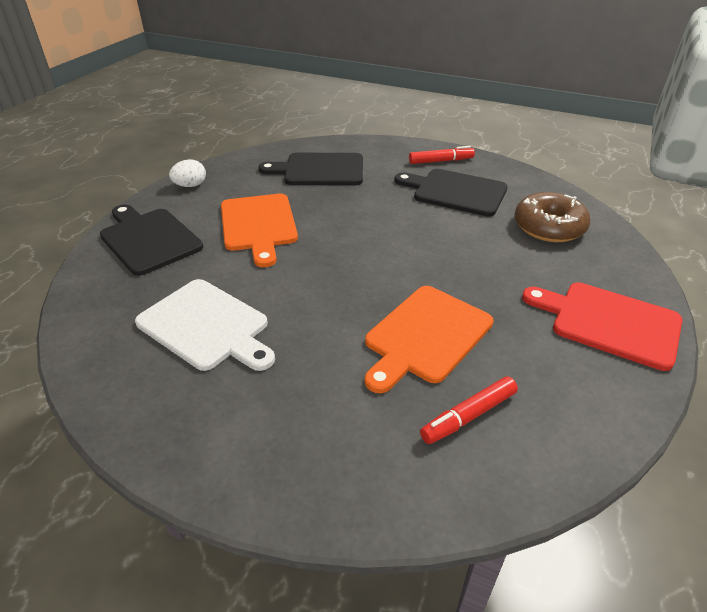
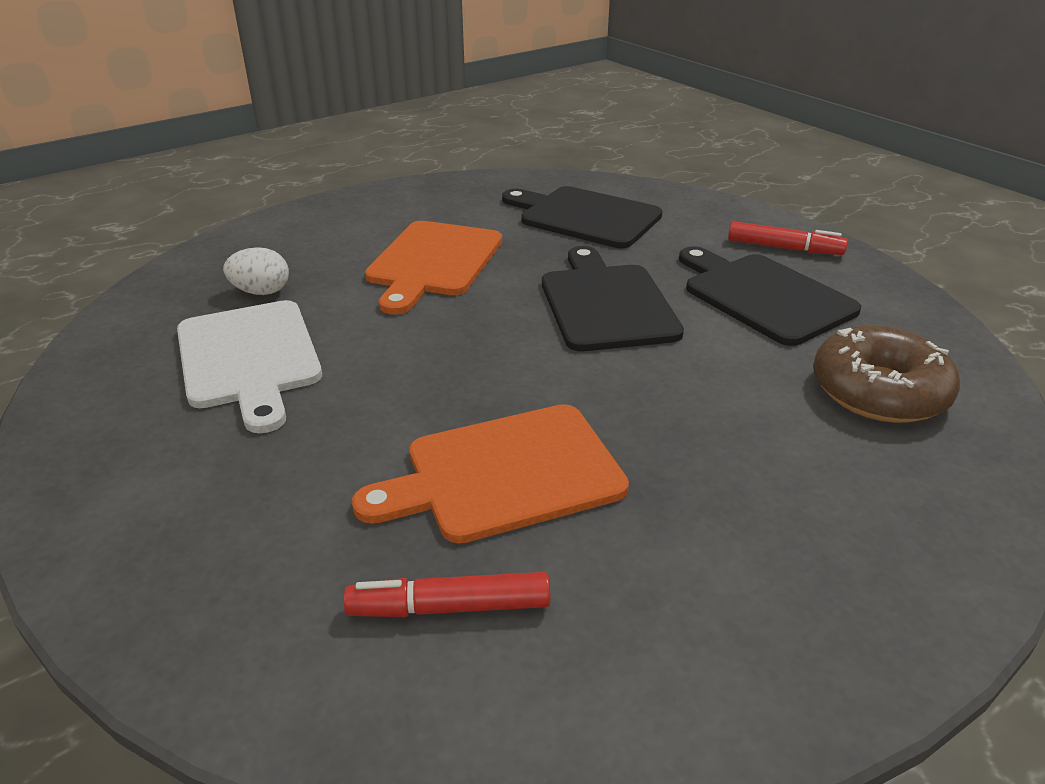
camera: 30 degrees right, 5 degrees down
black cutting board [100,204,203,276] -> black cutting board moved to [542,246,684,351]
white egg [169,159,206,187] -> white egg moved to [223,247,289,295]
red cutting board [522,282,683,371] -> none

